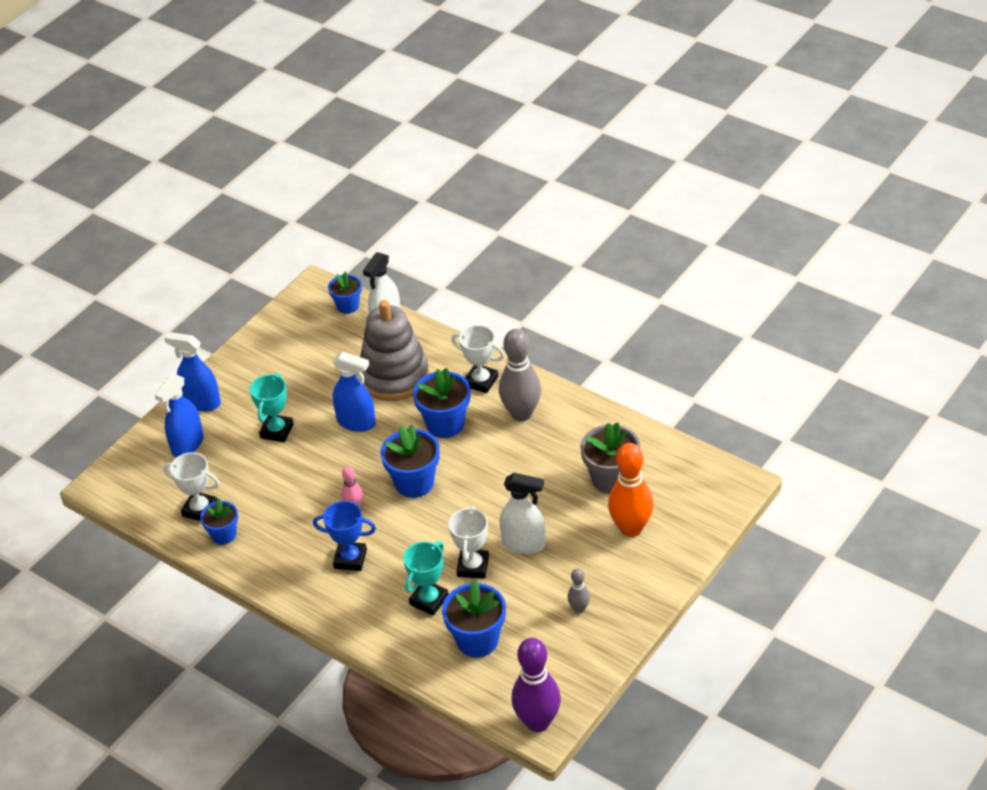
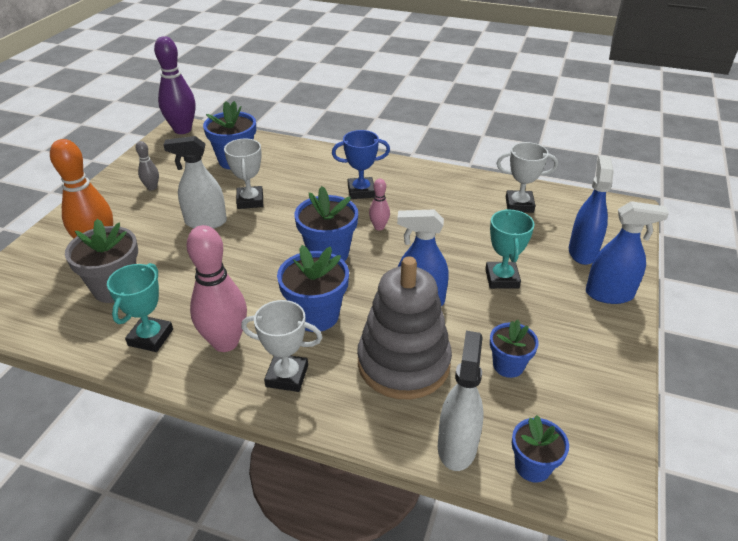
camera: 160 degrees right, 5 degrees down
blue flower pot [200,499,238,545] -> blue flower pot moved to [490,320,539,378]
turquoise trophy [403,541,449,615] -> turquoise trophy moved to [107,263,173,352]
grey bowling pin [499,329,541,421] -> pink bowling pin [187,225,247,352]

